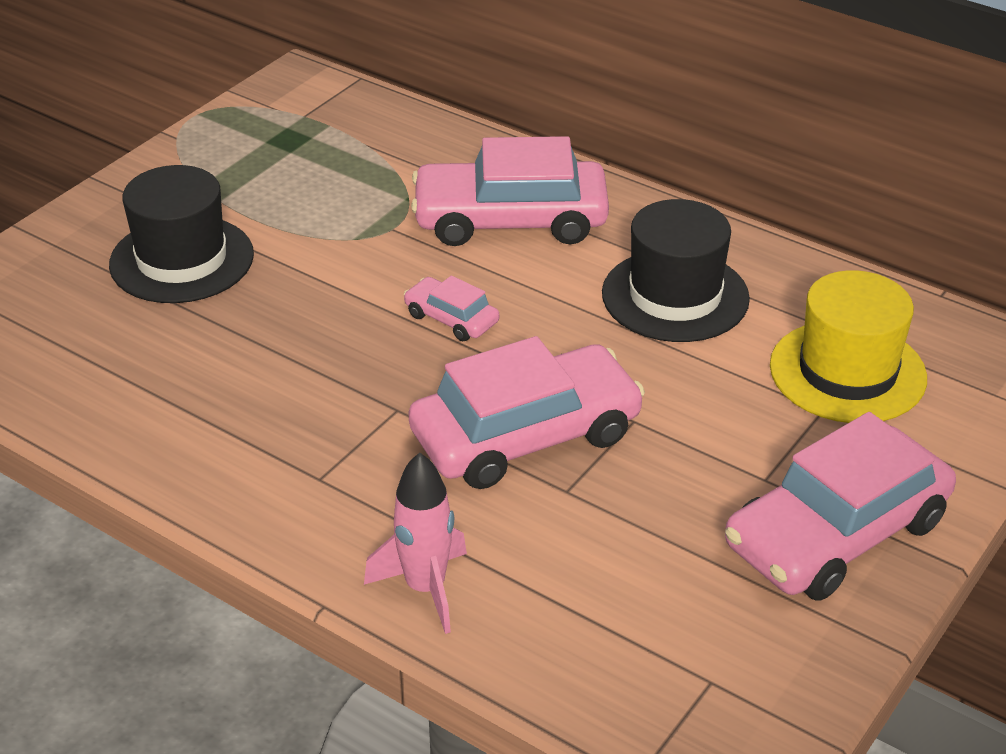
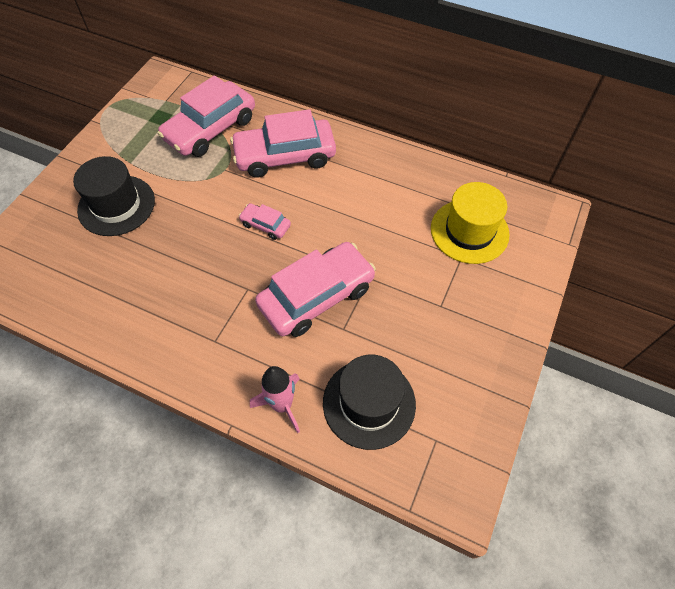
camera: 10 degrees left, 20 degrees up
black hat [602,199,750,342] -> black hat moved to [323,355,416,450]
pink car [725,412,956,601] -> pink car moved to [158,75,255,157]

